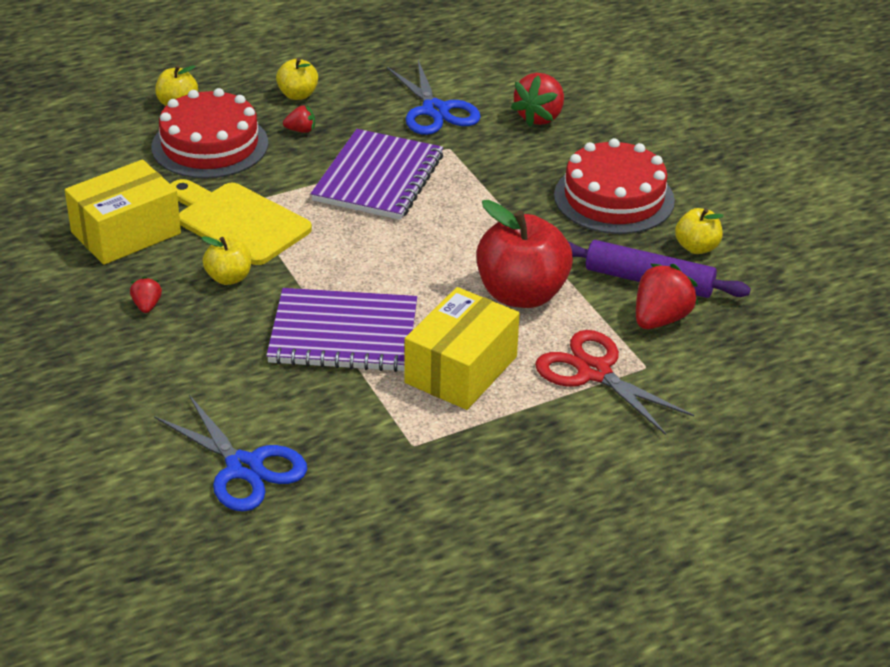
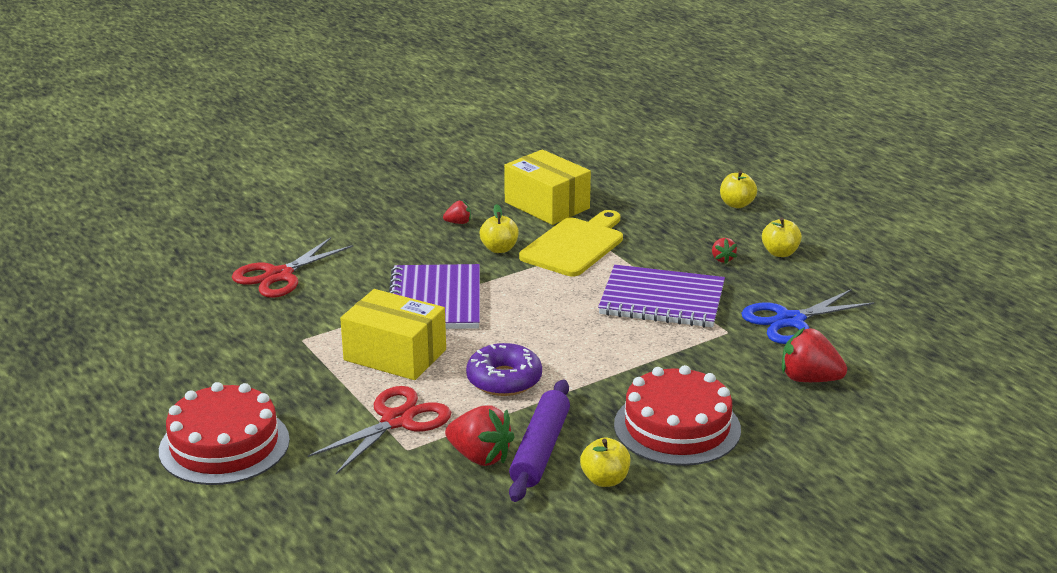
camera: 85 degrees right, 10 degrees down
red cake [152,88,268,179] -> red cake moved to [159,382,290,485]
blue scissors [154,395,307,512] -> red scissors [232,237,353,298]
red apple [476,200,573,308] -> purple donut [466,343,542,396]

